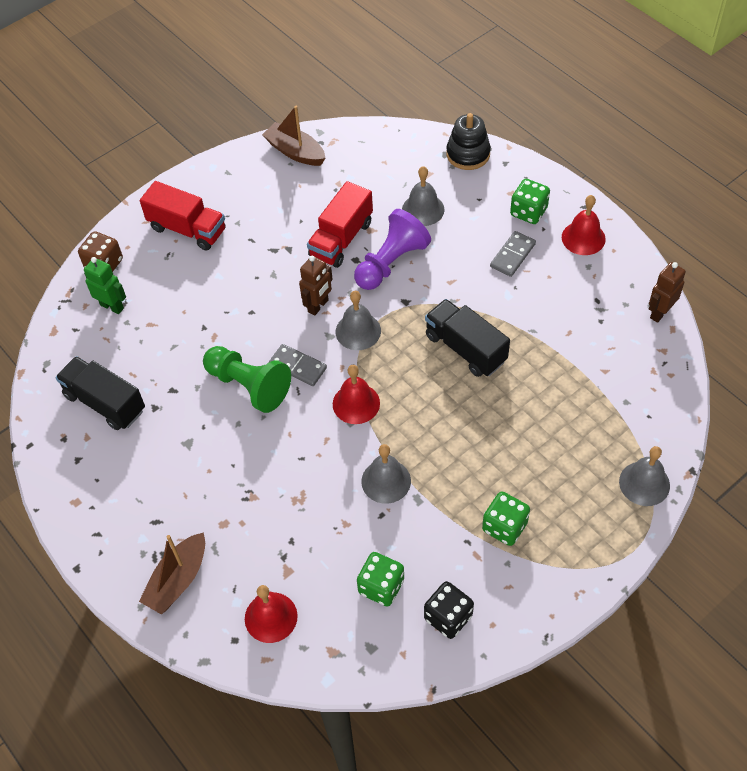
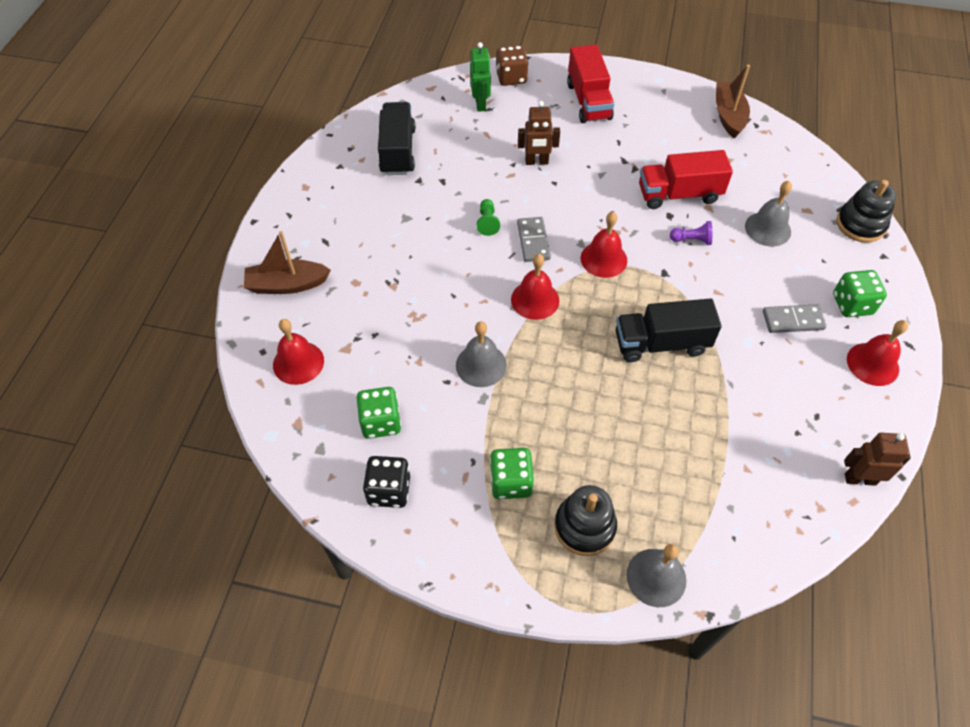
camera: 50 degrees right, 0 degrees up
green pawn [203,346,291,413] -> green pawn [477,199,500,236], size x0.46
brown robot [299,256,333,316] -> brown robot moved to [518,101,560,165]
grey bell [336,291,381,350] -> red bell [581,212,627,278]
purple pawn [354,209,431,290] -> purple pawn [670,221,712,245], size x0.46
black truck [425,299,510,377] -> black truck turned 105 degrees counterclockwise [616,299,721,362]
none -> black stacking toy [554,485,617,556]

